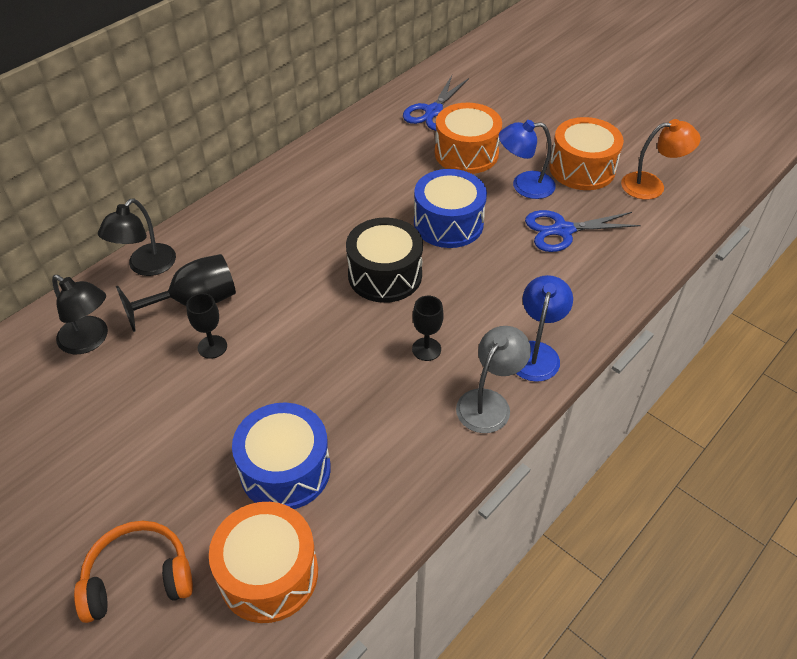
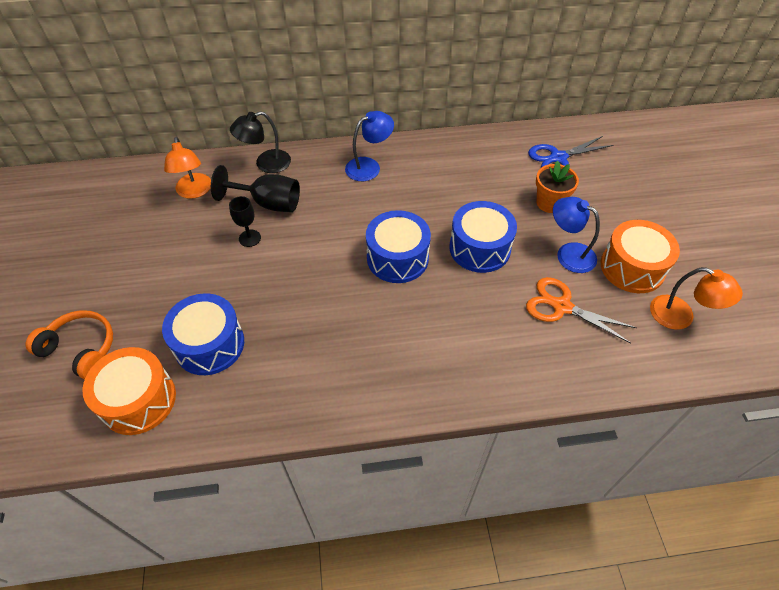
camera: 40 degrees right, 5 degrees up
black lamp [52,275,108,354] -> orange lamp [164,137,211,199]
black drum [346,218,423,303] -> blue drum [366,210,431,283]
black goblet [412,296,443,361] -> none
orange drum [435,103,502,174] -> orange flower pot [536,161,579,213]
grey lamp [456,326,531,433] -> none
blue lamp [516,275,573,382] -> blue lamp moved to [345,111,394,181]
blue scissors [525,210,641,252] -> orange scissors [526,277,637,343]

